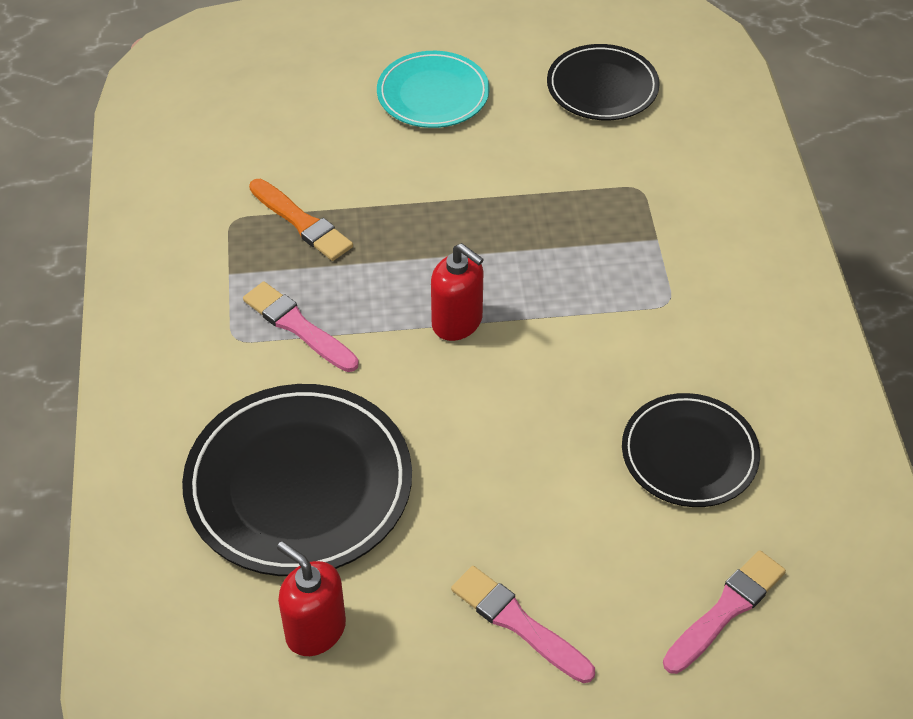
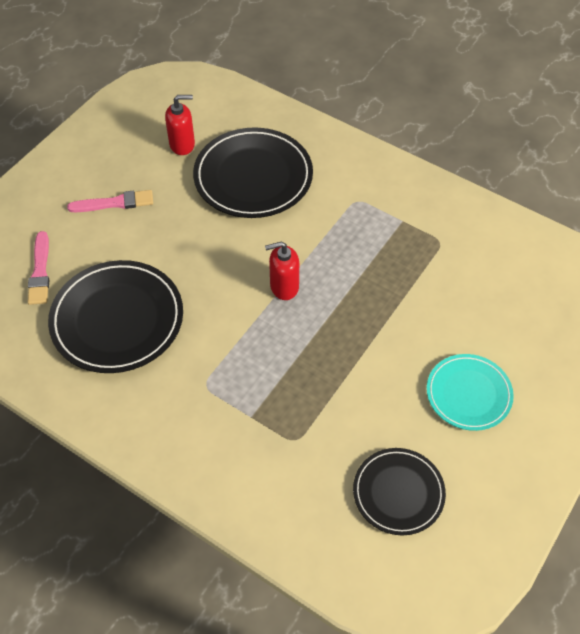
camera: 130 degrees right, 5 degrees up
pink brush [243,282,359,372] -> none
orange brush [249,179,353,261] -> none
black plate [622,393,760,507] -> black plate [48,260,183,373], size x1.63

